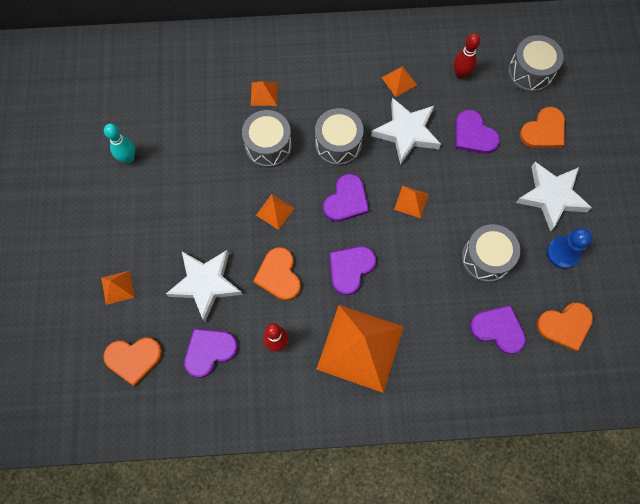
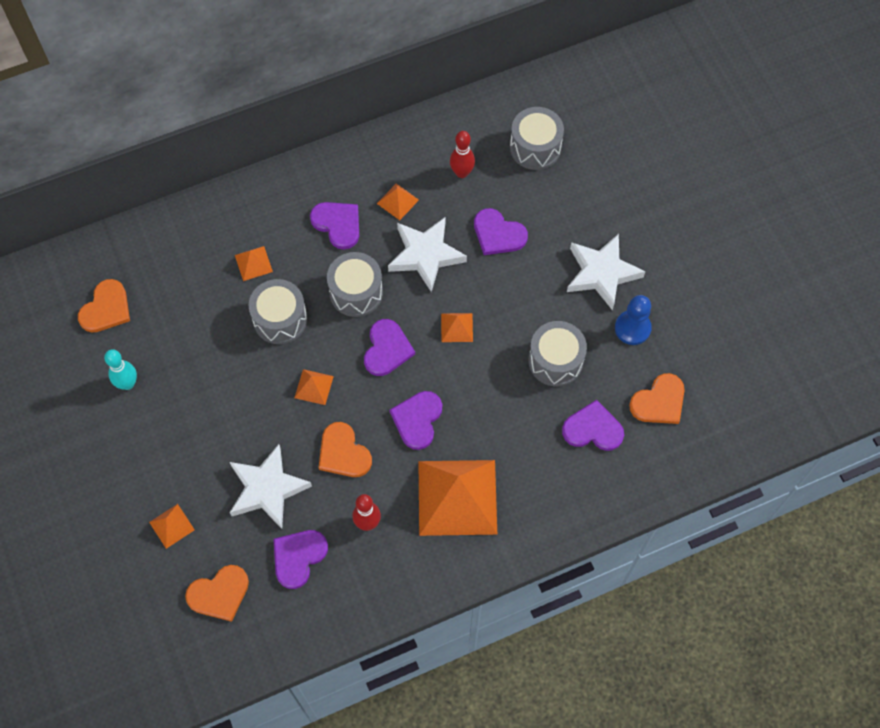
camera: 20 degrees left, 5 degrees down
orange heart [520,107,565,148] -> orange heart moved to [78,279,130,332]
none -> purple heart [310,202,359,250]

